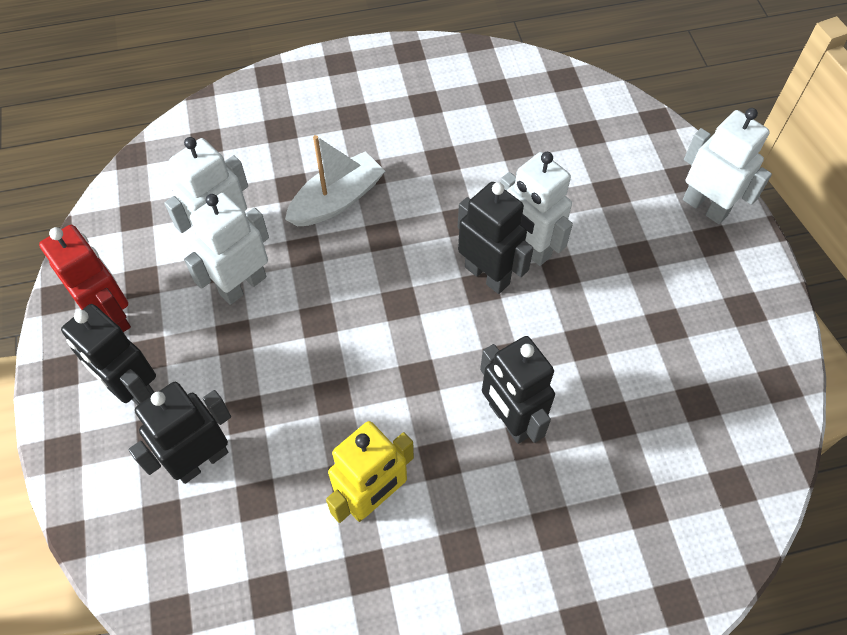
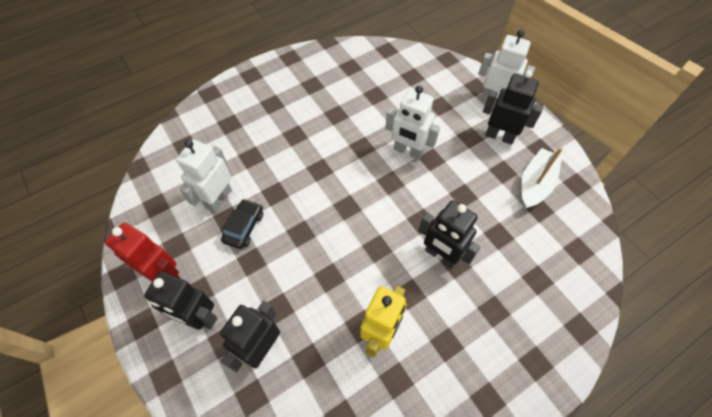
camera: 20 degrees left, 0 degrees up
white robot [184,193,269,305] -> black car [221,199,263,249]
white boat [285,135,385,226] -> white boat moved to [521,147,563,209]
black robot [458,182,534,294] -> black robot moved to [483,70,543,145]

